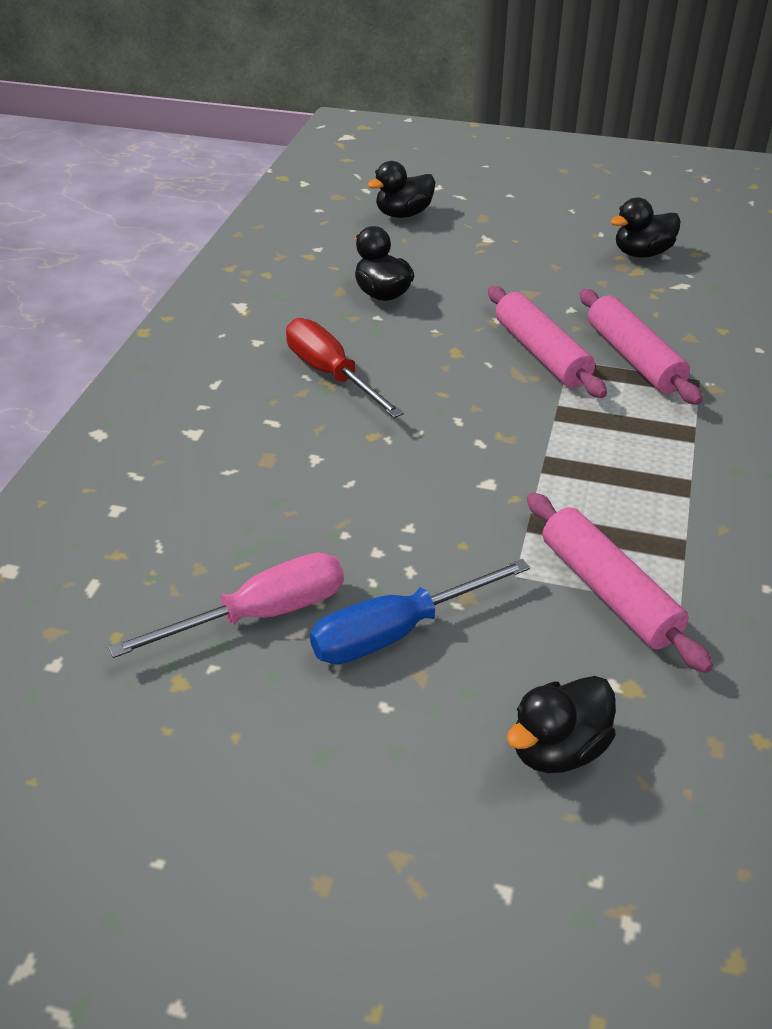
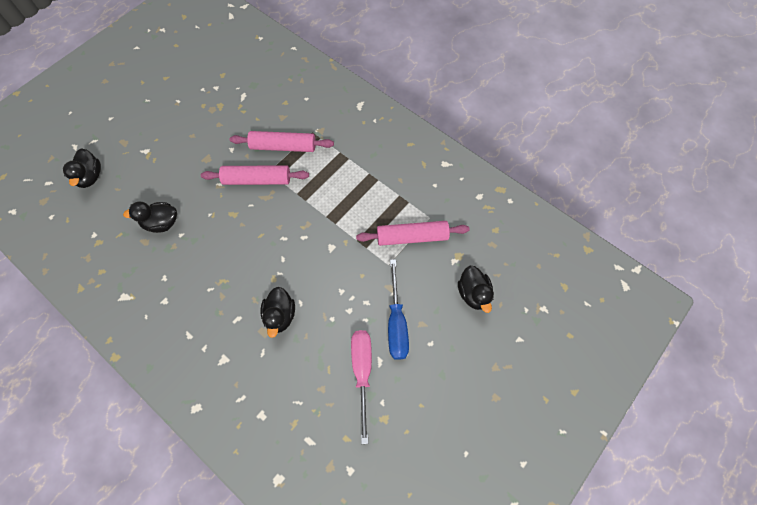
camera: 65 degrees left, 25 degrees up
red screwdriver [286,318,404,418] -> none
black duck [610,198,681,258] -> black duck moved to [260,287,295,338]

